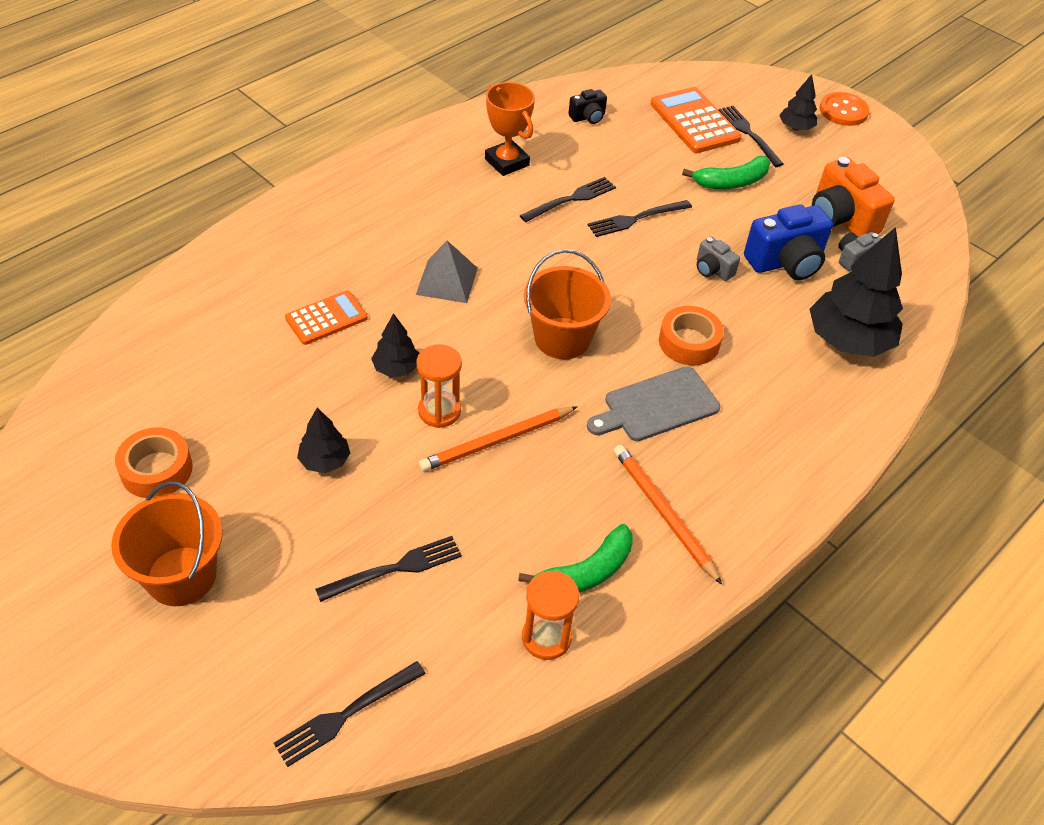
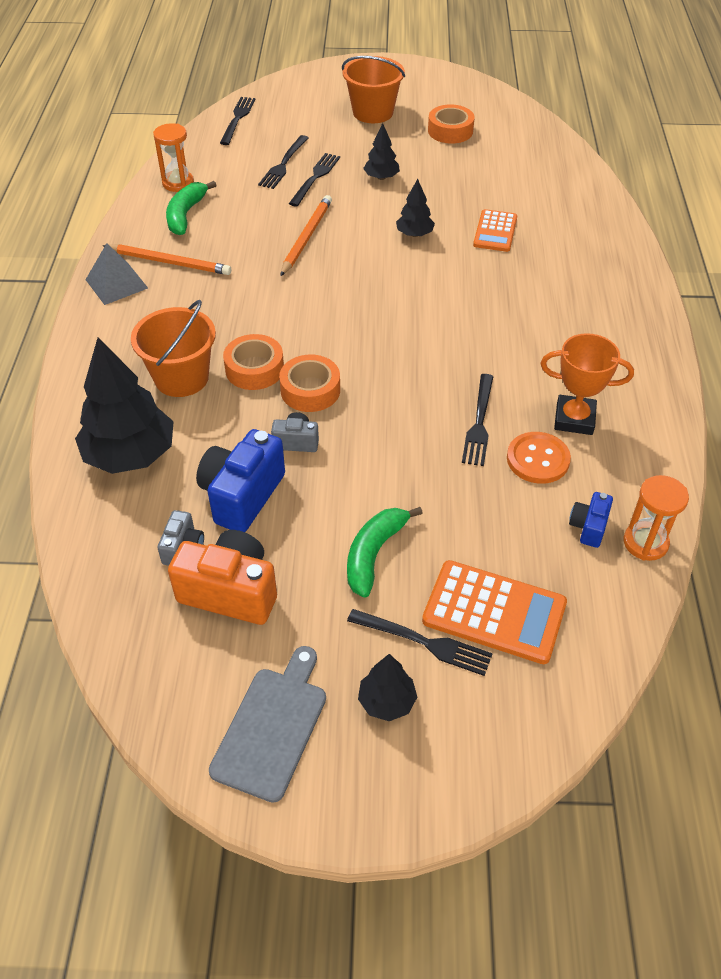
camera: 140 degrees right, 0 degrees up
grey pyramid [416,241,478,303] -> grey pyramid moved to [86,243,148,305]
orange hourglass [416,344,462,428] -> orange hourglass moved to [624,475,689,561]
orange bucket [524,249,611,359] -> orange bucket moved to [131,300,216,397]
black camera [568,89,607,124] -> blue camera [569,492,613,548]
grey cutting board [587,367,720,441] -> grey cutting board moved to [209,646,326,803]
black fork [588,200,692,237] -> black fork moved to [289,153,340,207]
orange button [819,92,870,126] -> orange button moved to [507,432,571,484]
none -> orange tape [279,355,340,412]

